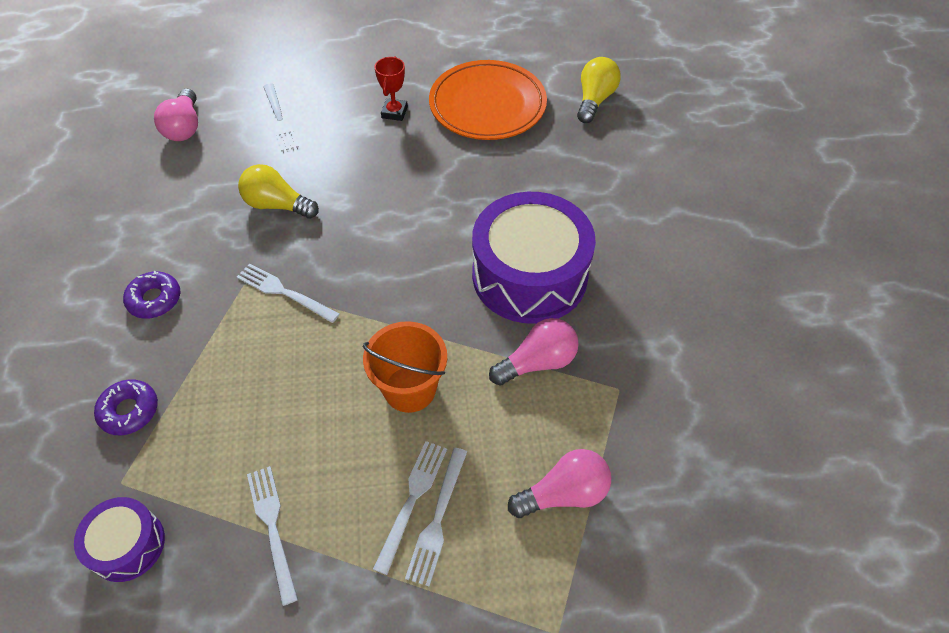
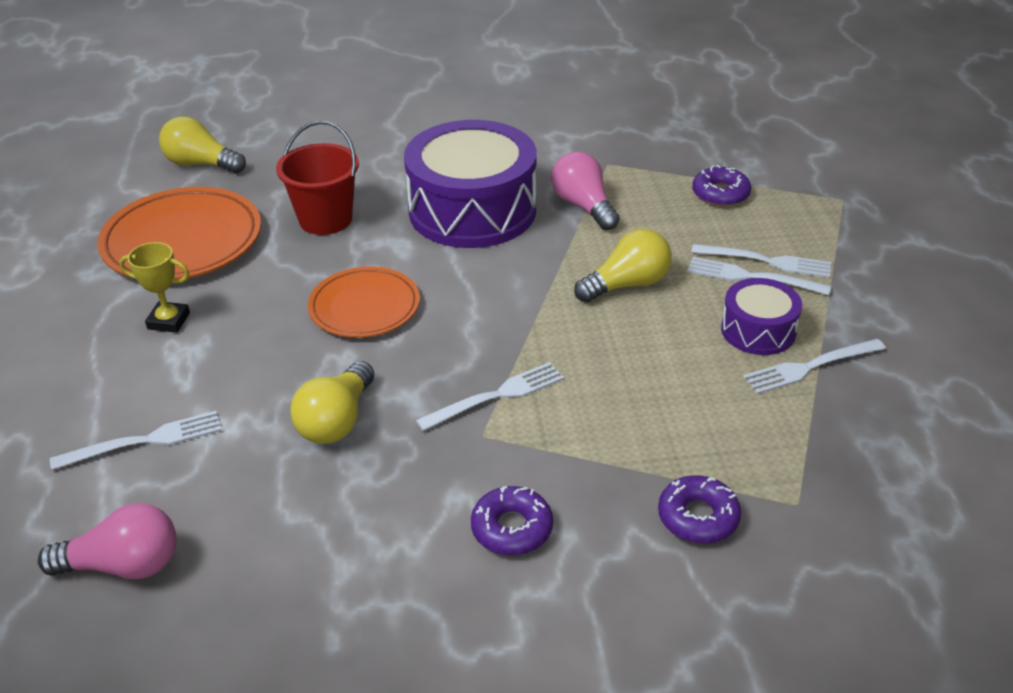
camera: 90 degrees left, 15 degrees down
purple drum [74,497,165,582] -> purple drum moved to [721,278,802,355]
white fork [237,263,340,323] -> white fork turned 150 degrees counterclockwise [416,362,564,431]
orange bucket [363,321,447,413] -> yellow light bulb [574,229,672,303]
red trophy [374,56,408,121] -> yellow trophy [119,242,190,333]
pink light bulb [508,449,611,518] -> purple donut [692,165,751,207]
none -> red bucket [276,121,359,235]
none -> orange plate [308,267,420,338]

